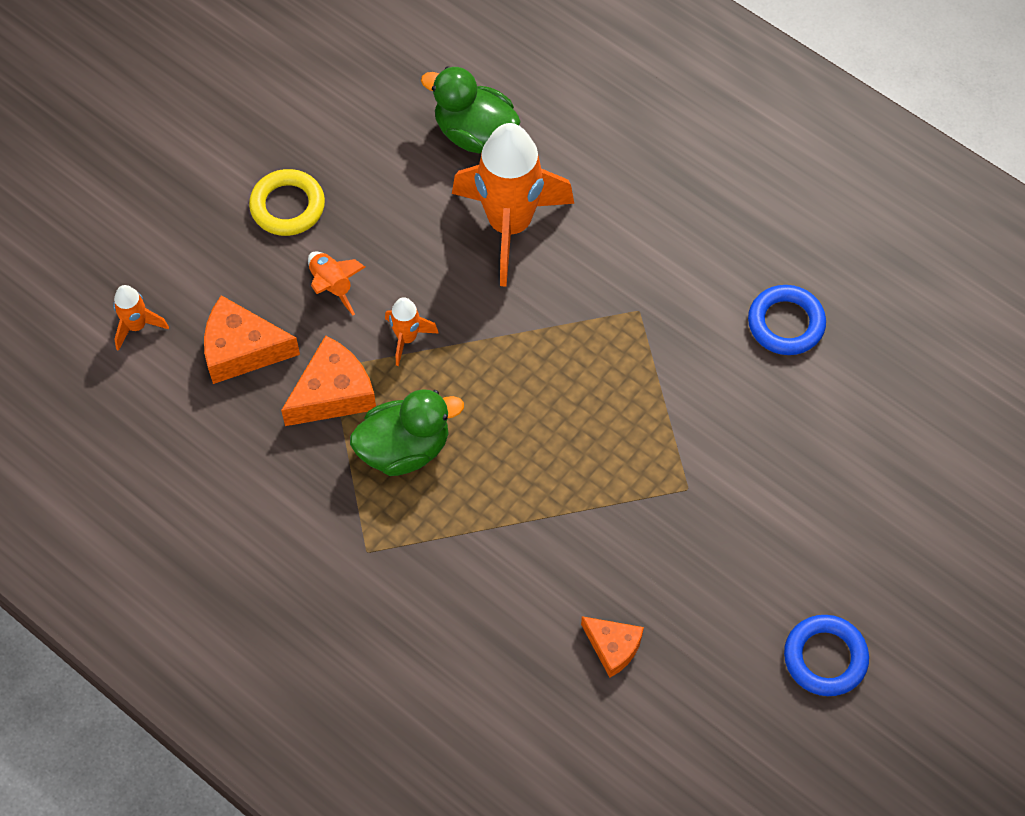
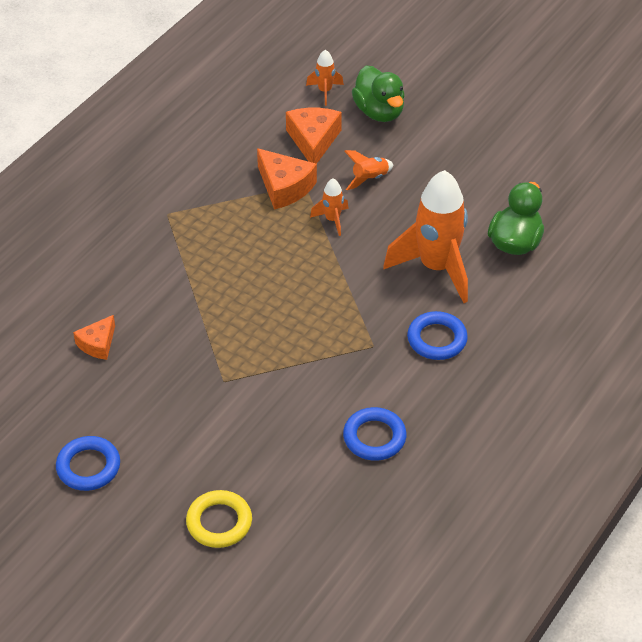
camera: 85 degrees right, 15 degrees down
yellow ring [249,169,325,236] -> yellow ring moved to [186,490,252,548]
green duck [350,389,464,476] -> green duck moved to [352,66,405,122]
none -> blue ring [407,311,468,360]

